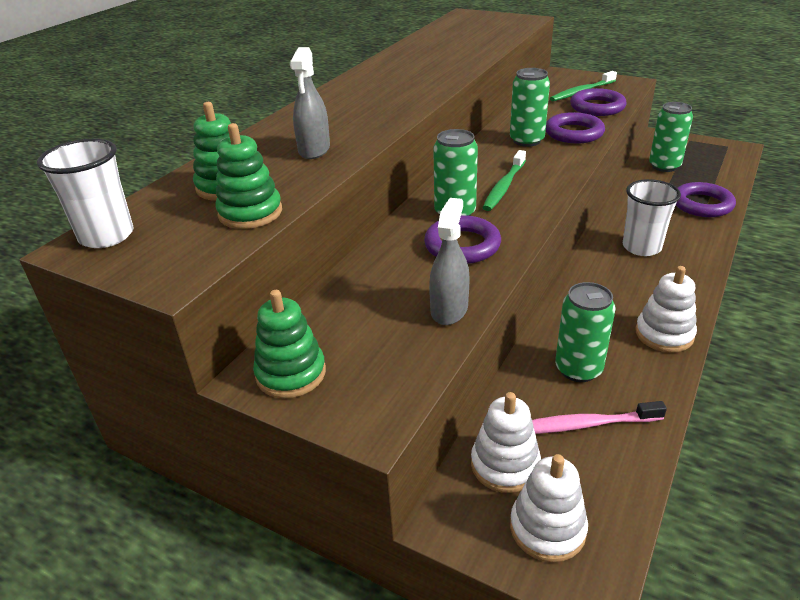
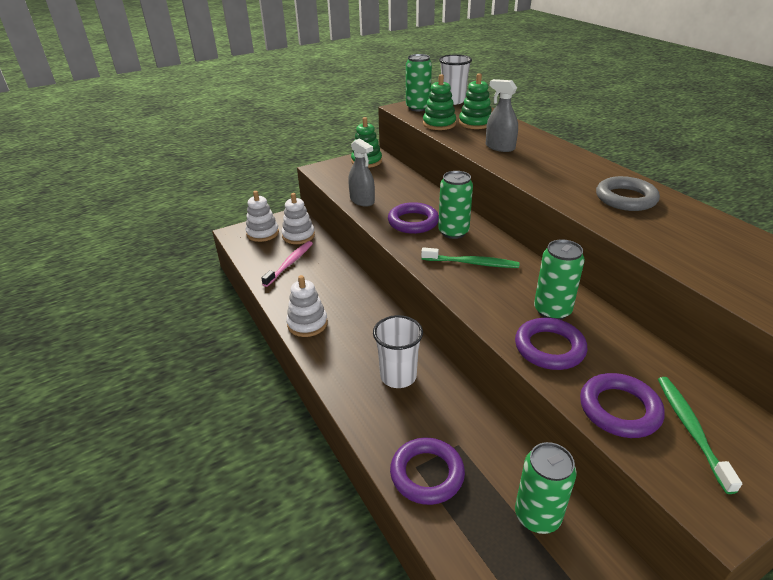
camera: 120 degrees right, 0 degrees up
green toothbrush [482,150,526,211] -> green toothbrush turned 135 degrees clockwise [421,247,520,268]
green can [555,282,616,382] -> green can moved to [406,54,432,111]
none -> grey ring [596,176,660,211]

